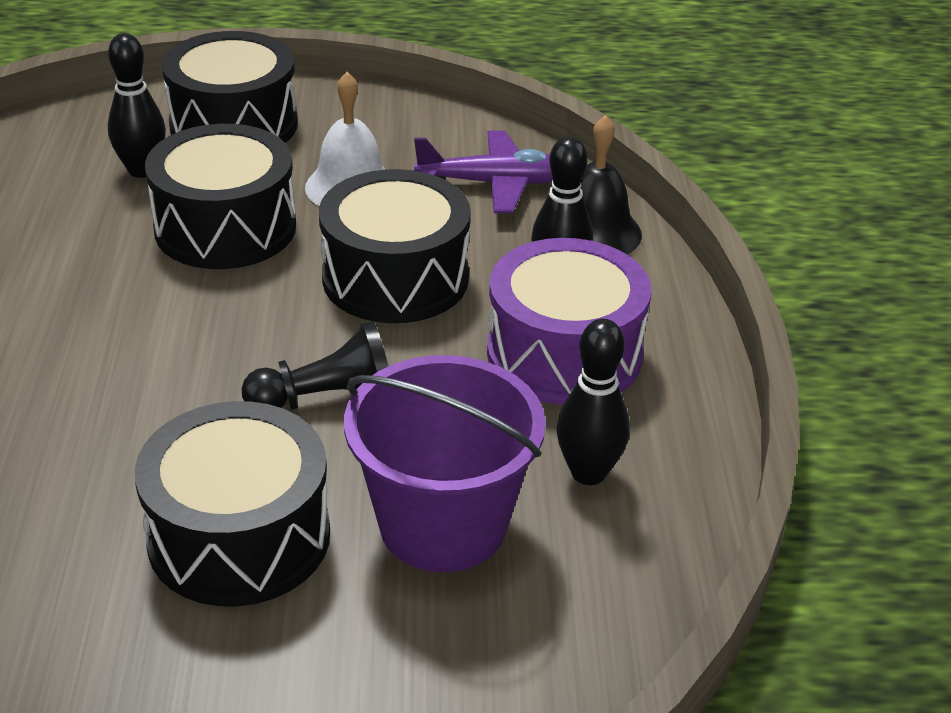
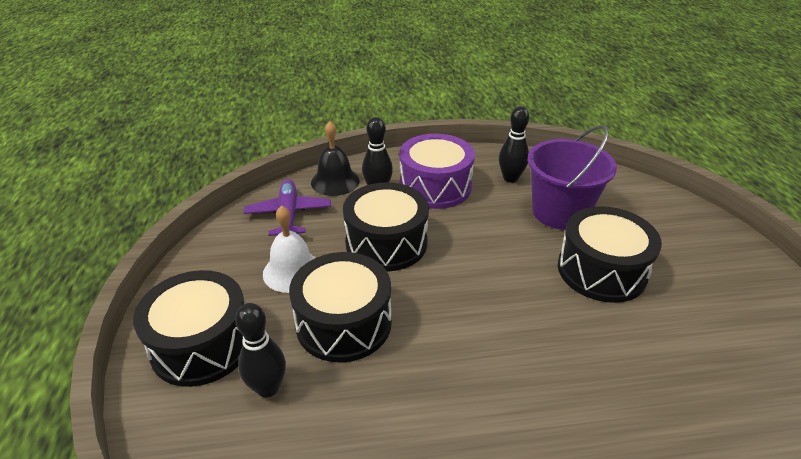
camera: 95 degrees left, 0 degrees up
black pawn [242,321,388,410] -> none

